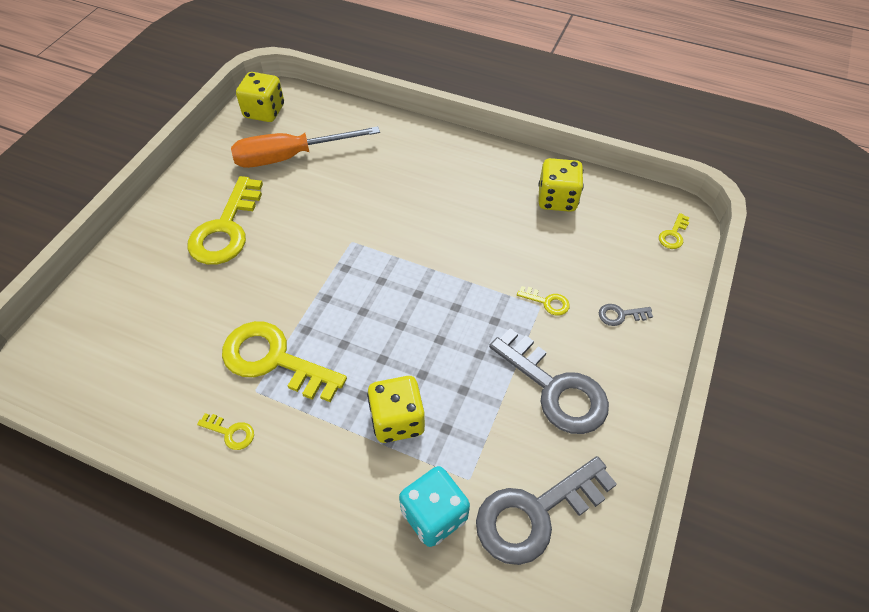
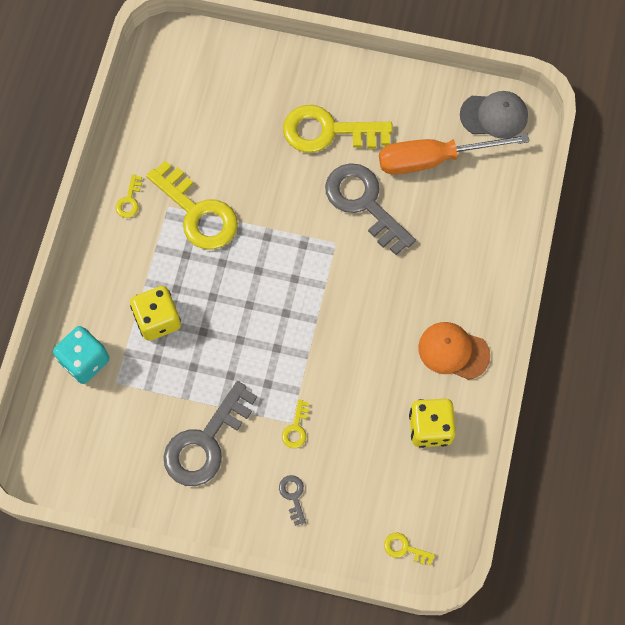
camera: 80 degrees right, 15 degrees up
yellow key [222,321,347,402] -> yellow key turned 120 degrees clockwise [146,161,238,250]
orange screwdriver [231,126,380,168] -> orange screwdriver turned 75 degrees counterclockwise [379,134,530,175]
yellow dice [236,72,284,122] -> grey cap [460,91,528,139]
grey key [476,456,617,565] -> grey key moved to [325,163,416,255]
none -> orange cap [418,322,490,380]

